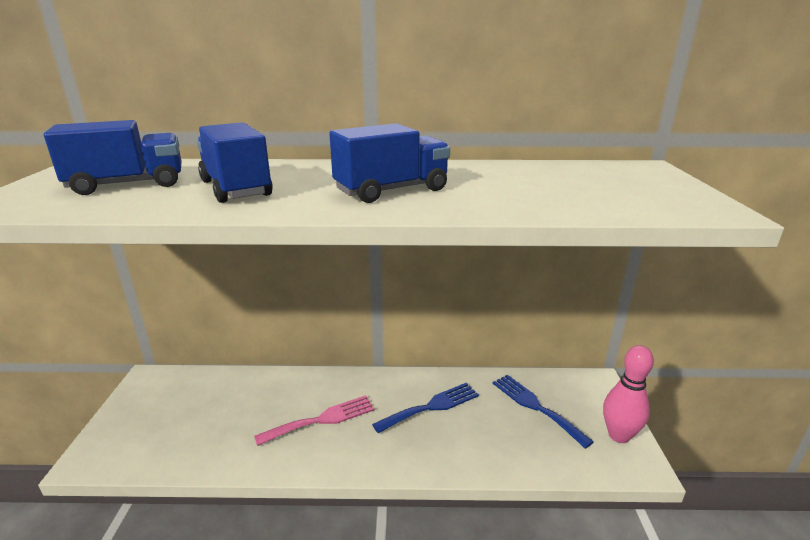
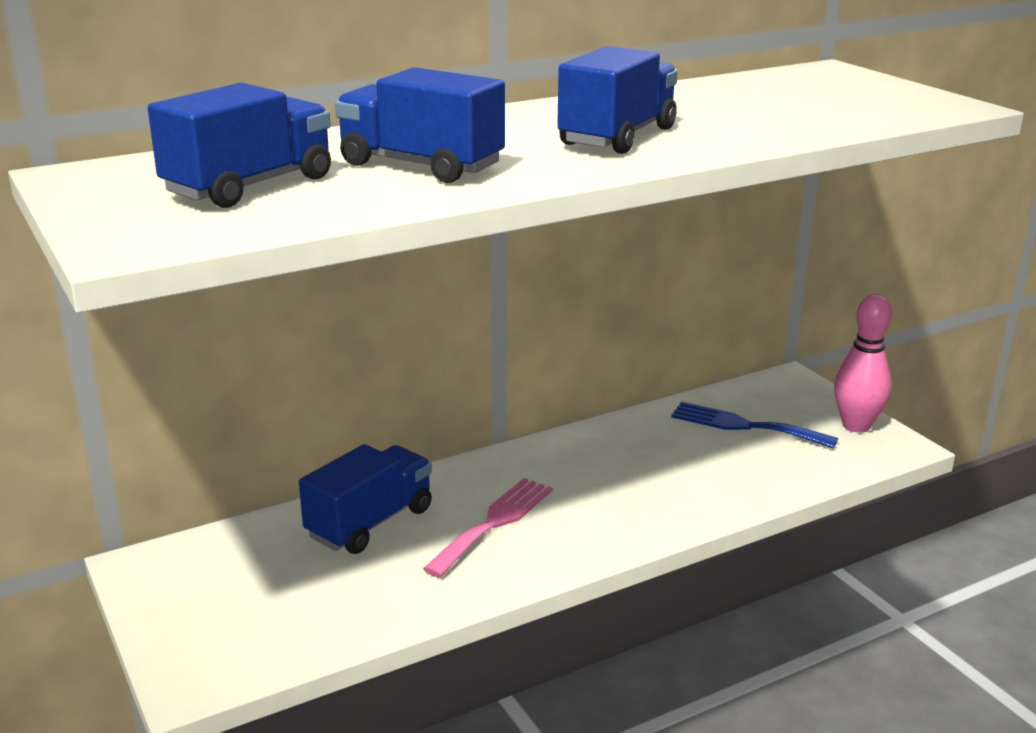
camera: 30 degrees left, 0 degrees up
blue fork [372,383,479,433] -> none
none -> blue truck [299,444,432,554]

